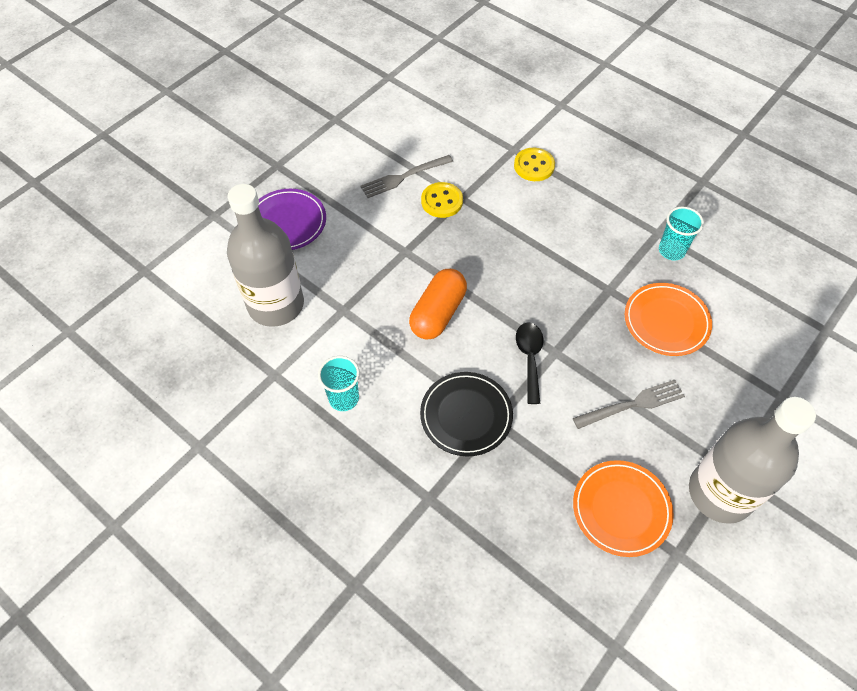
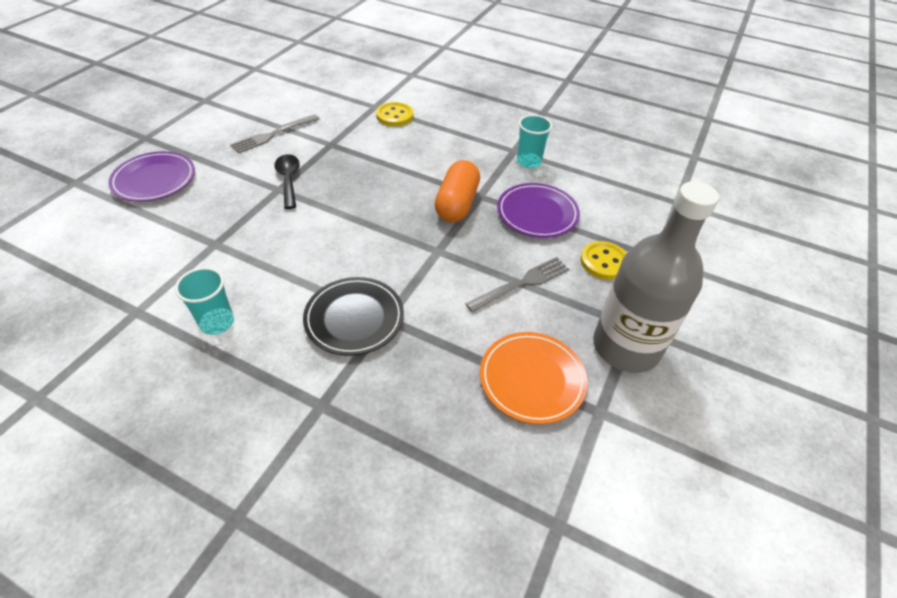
camera: 15 degrees left, 10 degrees down
grey bottle [227,184,304,327] -> none
orange capsule [409,269,467,340] -> orange capsule moved to [434,160,480,222]
yellow button [421,182,463,218] -> yellow button moved to [580,241,627,280]
black spoon [516,322,543,404] -> black spoon moved to [274,154,300,209]
orange plate [625,283,712,356] -> purple plate [497,183,580,238]

